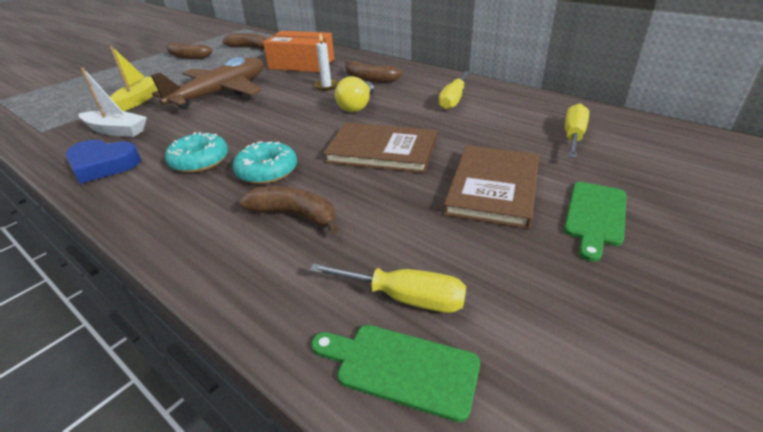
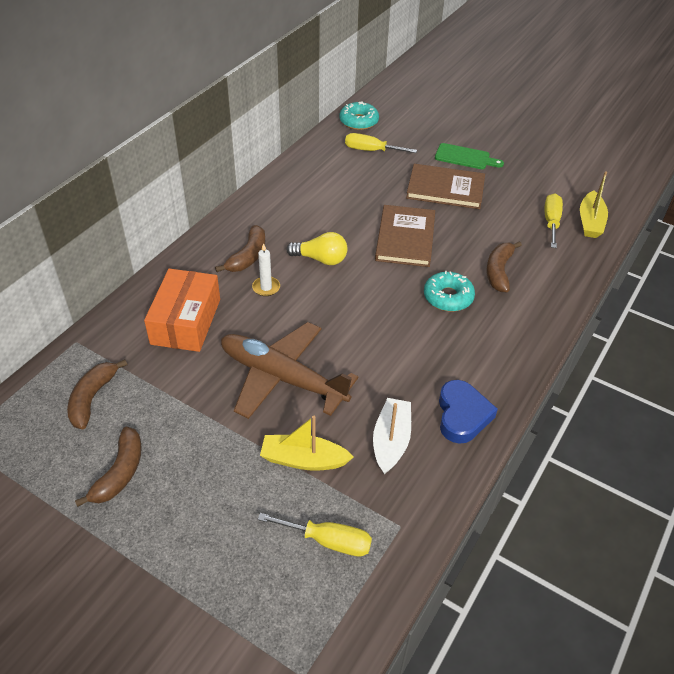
camera: 100 degrees left, 10 degrees up
turquoise donut [165,132,228,173] -> turquoise donut moved to [339,101,379,130]
green cutting board [311,325,480,422] -> yellow boat [580,171,608,238]
yellow screwdriver [439,72,470,110] -> yellow screwdriver moved to [258,513,372,557]

